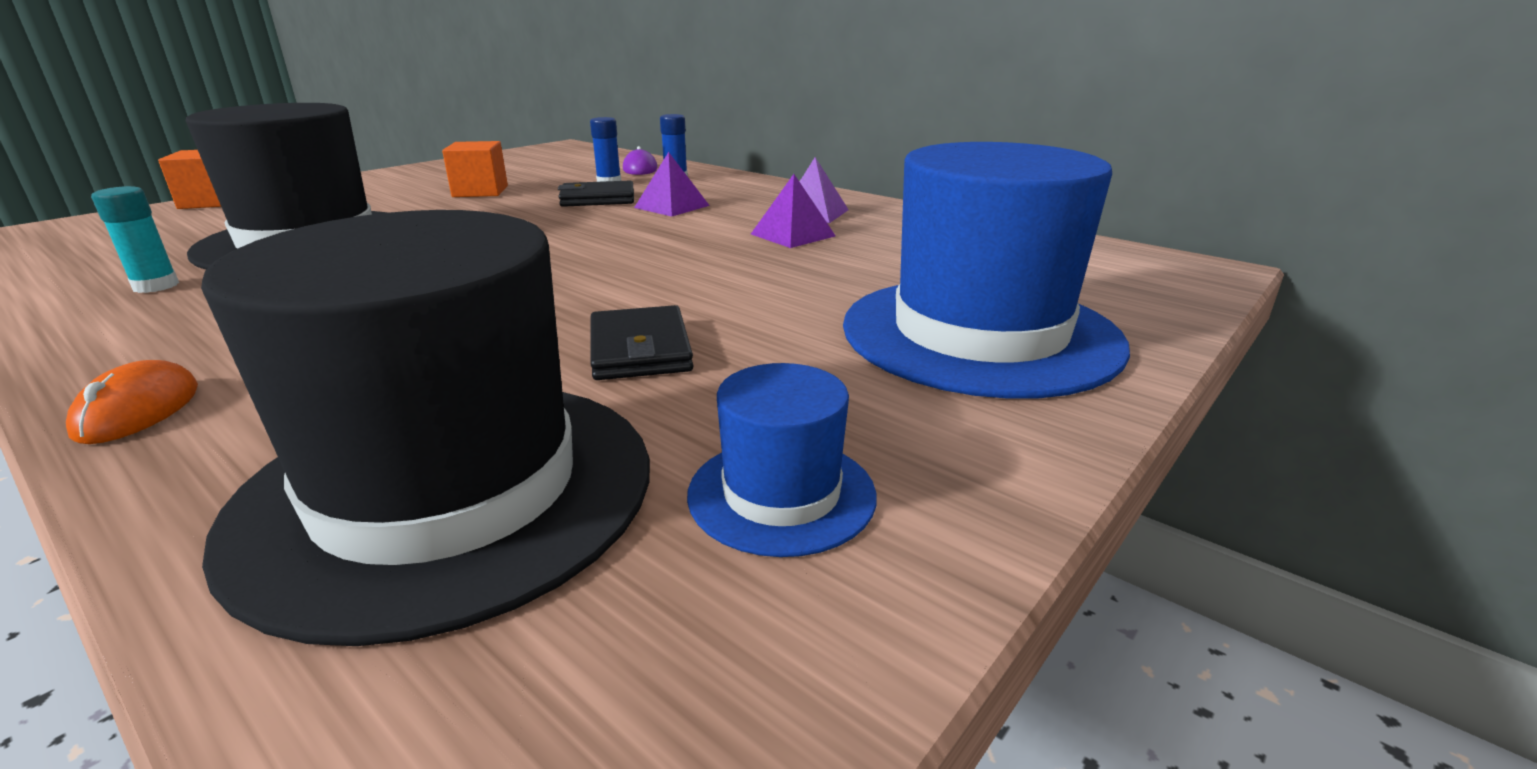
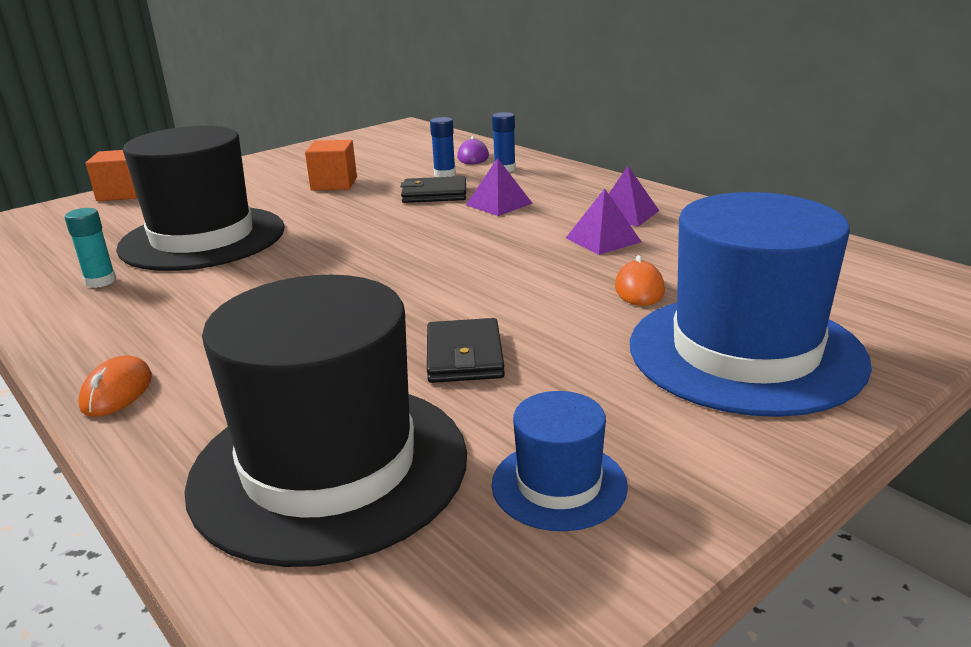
camera: 10 degrees right, 0 degrees up
none -> orange mouse [615,255,665,306]

